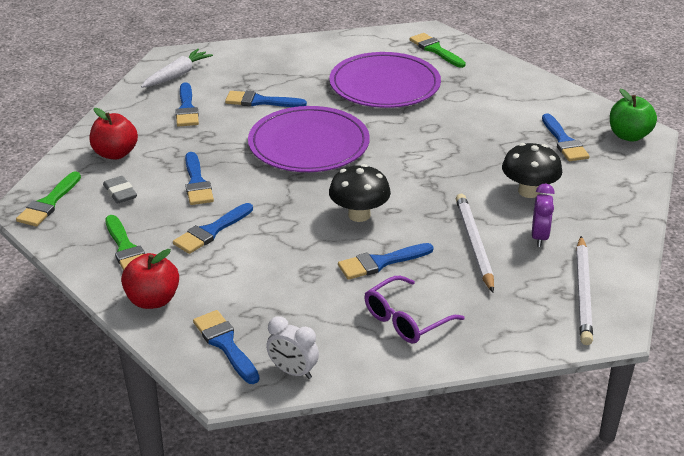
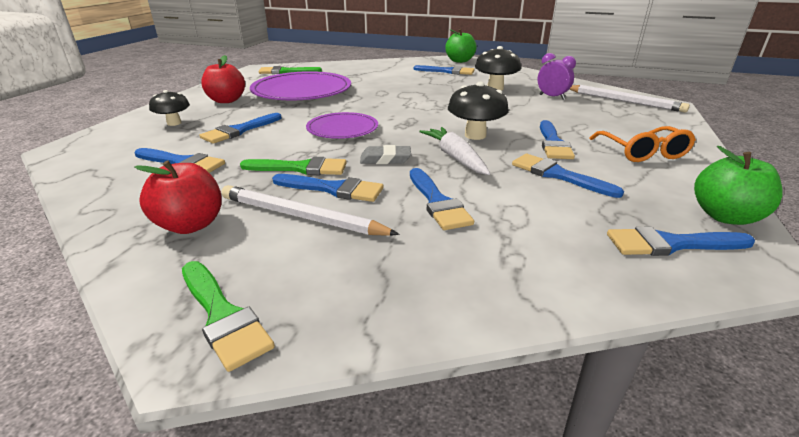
camera: 60 degrees left, 5 degrees down
grey eraser [103,176,137,204] -> grey eraser moved to [360,145,411,164]
green brush [105,215,145,271] -> green brush moved to [240,157,347,175]
red apple [121,249,179,309] -> red apple moved to [201,55,245,103]
white carrot [141,49,213,88] -> white carrot moved to [419,127,490,175]
purple plate [248,106,370,172] -> purple plate [306,112,378,139], size x0.58
white clock [266,316,319,379] -> green apple [694,146,783,225]
purple glasses [364,276,465,344] -> orange glasses [589,126,696,162]
white pencil [456,194,494,292] -> white pencil moved to [221,185,400,236]
none -> black mushroom [149,90,190,126]
none -> blue brush [512,154,624,198]

